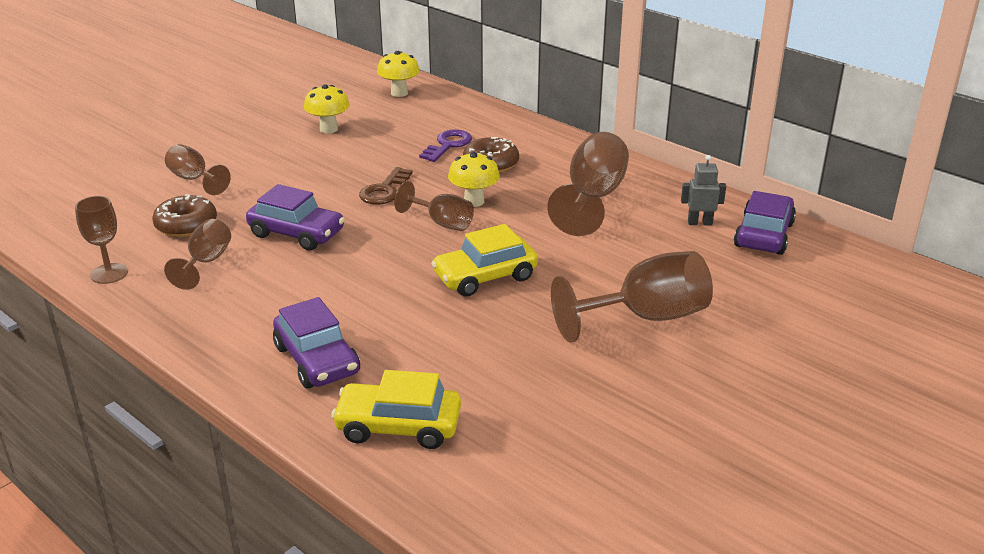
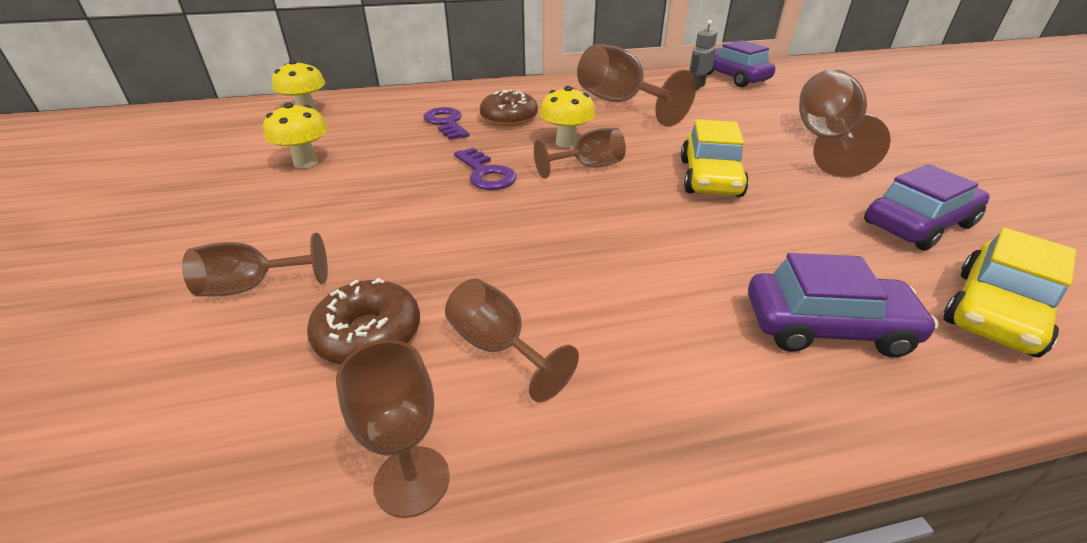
camera: 55 degrees left, 5 degrees up
purple car [246,184,345,251] -> purple car moved to [864,164,990,251]
brown key [359,167,412,205] -> purple key [454,148,517,190]

